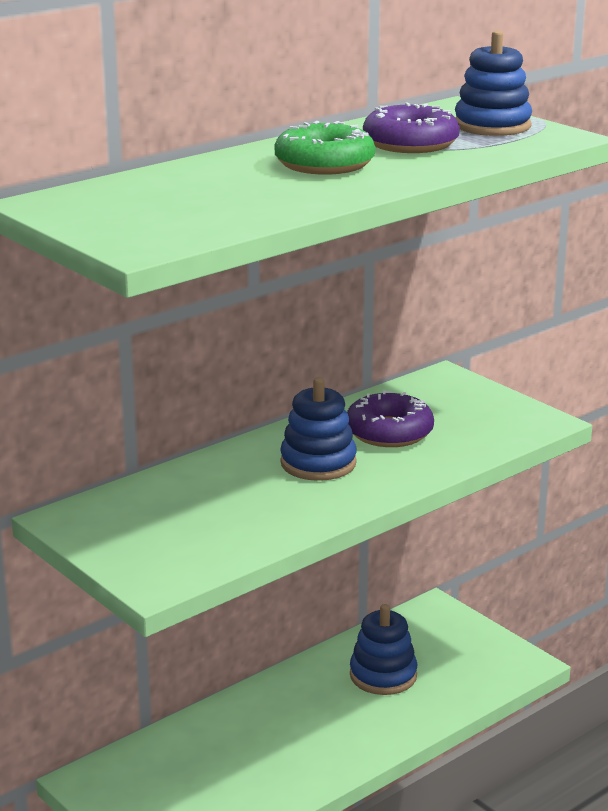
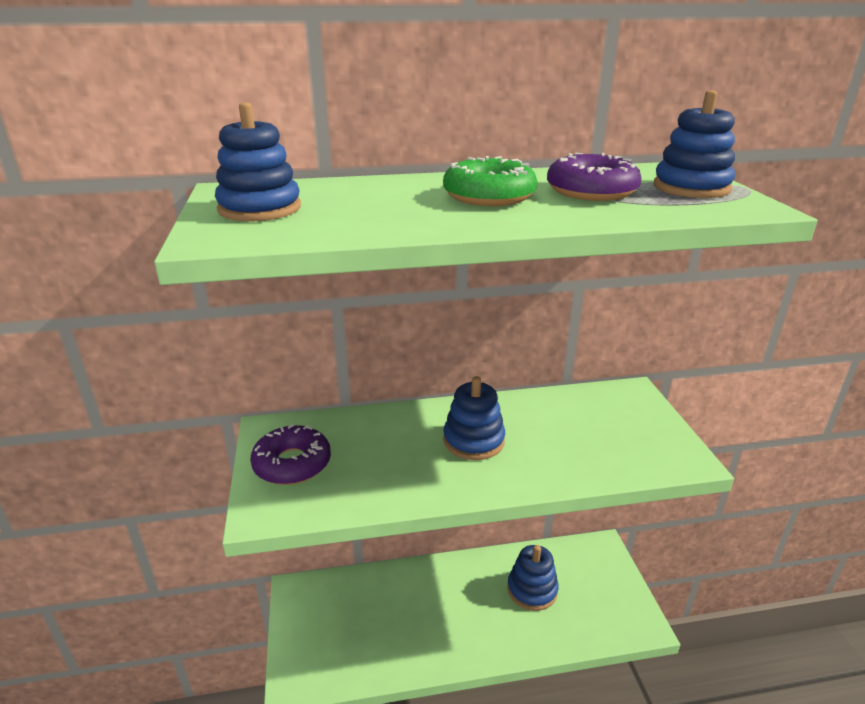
camera: 30 degrees right, 5 degrees up
purple donut [347,390,434,447] -> purple donut moved to [250,424,331,485]
none -> blue stacking toy [215,102,301,222]

